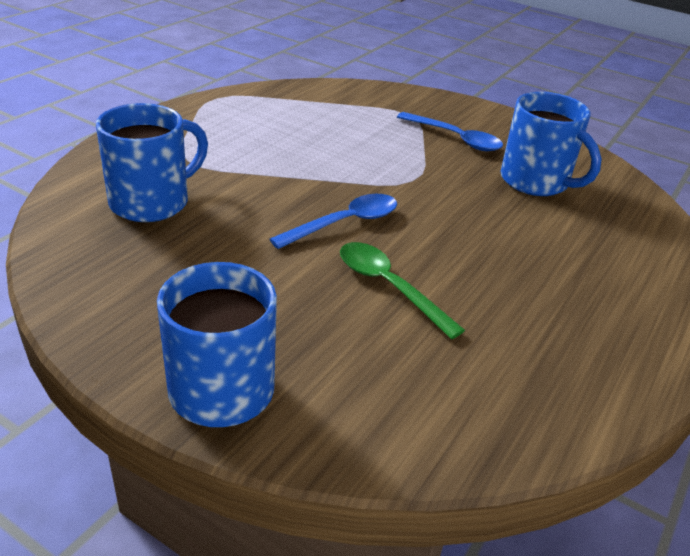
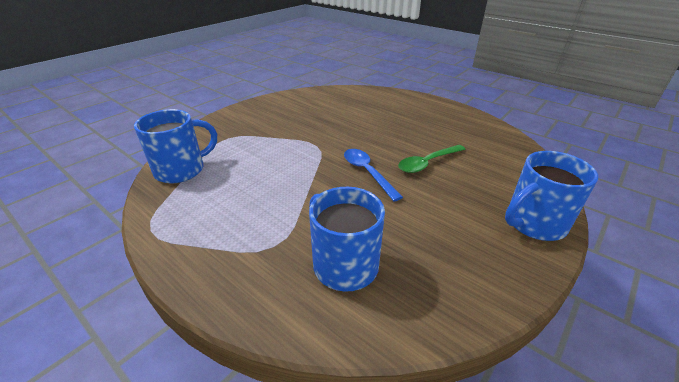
camera: 80 degrees left, 0 degrees up
blue spoon [397,112,503,151] -> none
blue mug [500,92,602,196] -> blue mug moved to [134,109,217,183]

